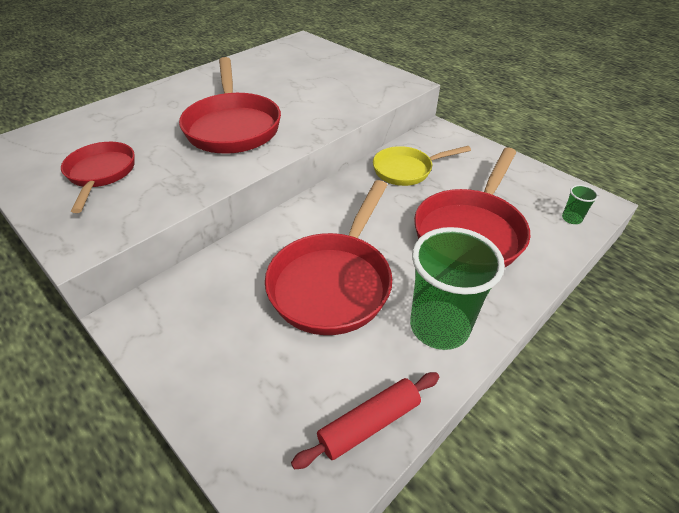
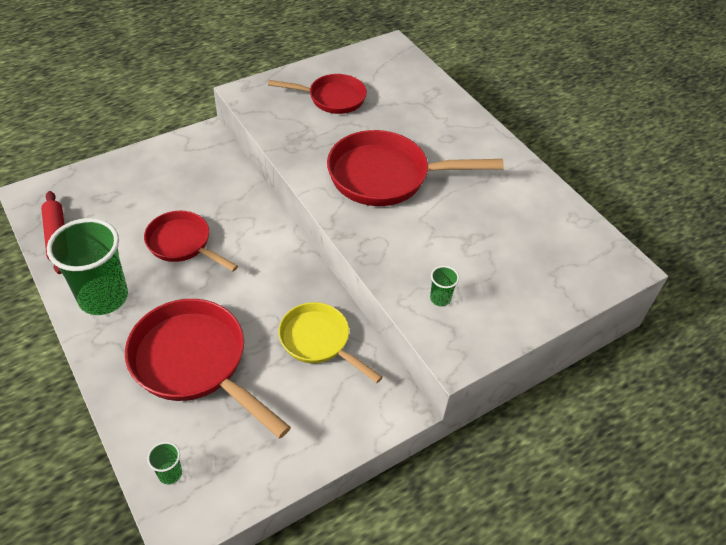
camera: 100 degrees right, 5 degrees up
red pan [265,180,392,335] -> red pan [144,211,238,272], size x0.62
yellow pan [373,146,471,186] -> yellow pan turned 45 degrees counterclockwise [279,302,382,383]
none -> green cup [430,266,459,306]

